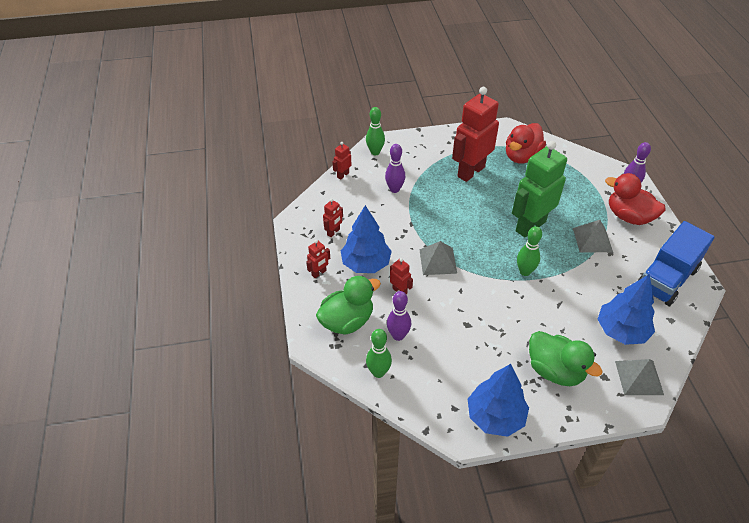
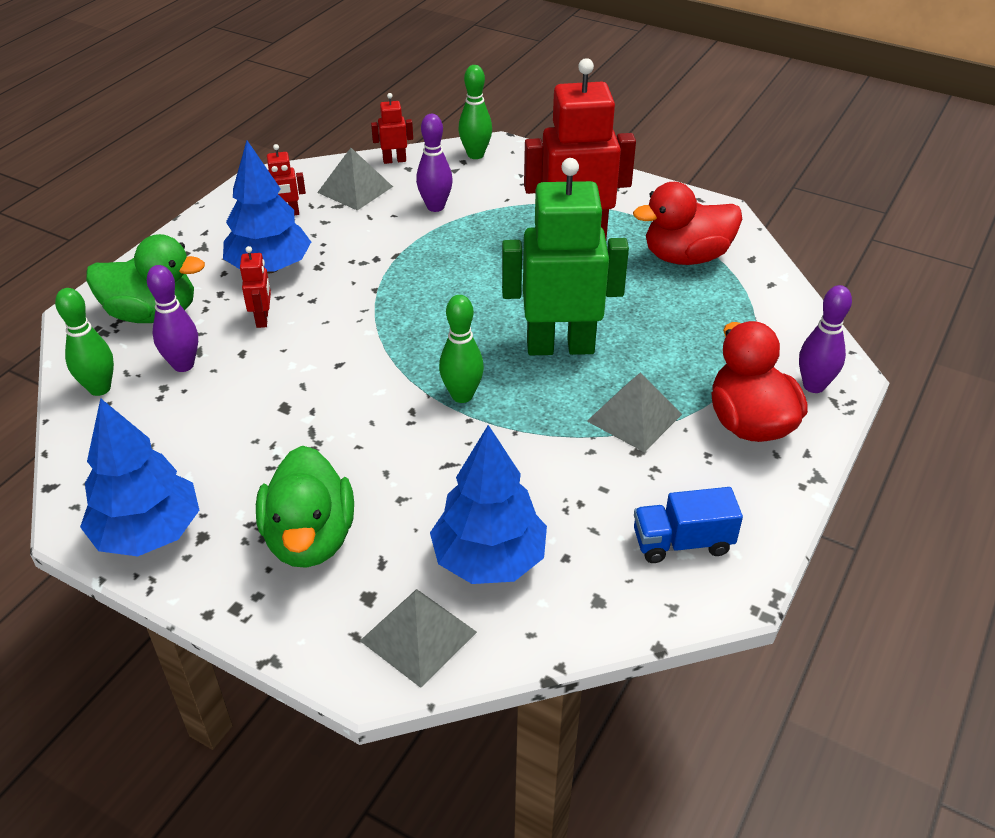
camera: 40 degrees right, 5 degrees down
red robot [306,240,330,278] -> none
grey pyramid [419,241,457,275] -> grey pyramid moved to [317,148,393,211]
blue truck [637,221,715,306] -> blue truck [634,487,743,563], size x0.56

